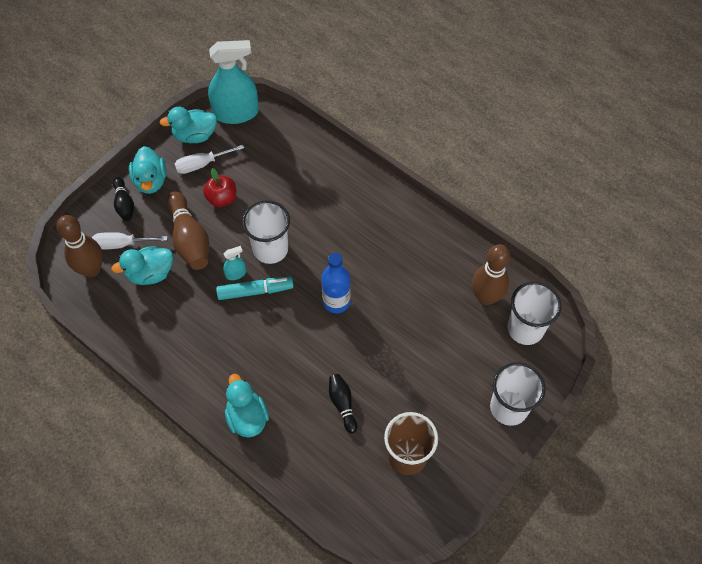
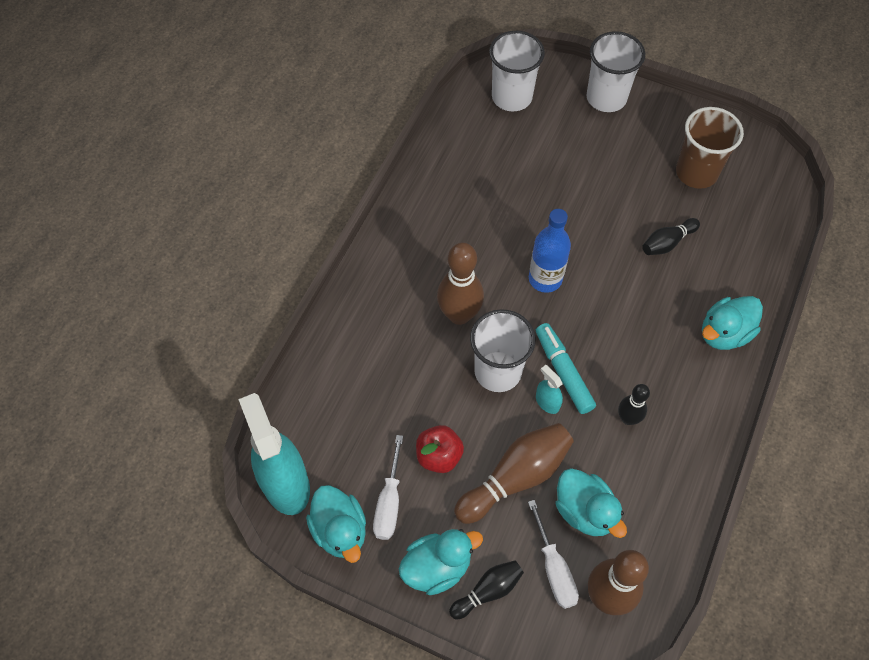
camera: 105 degrees left, 0 degrees up
white screwdriver [175,145,244,174] -> white screwdriver turned 45 degrees clockwise [373,435,403,540]
brown bowling pin [472,244,510,305] -> brown bowling pin moved to [437,242,484,325]
none -> black bowling pin [618,384,650,425]

